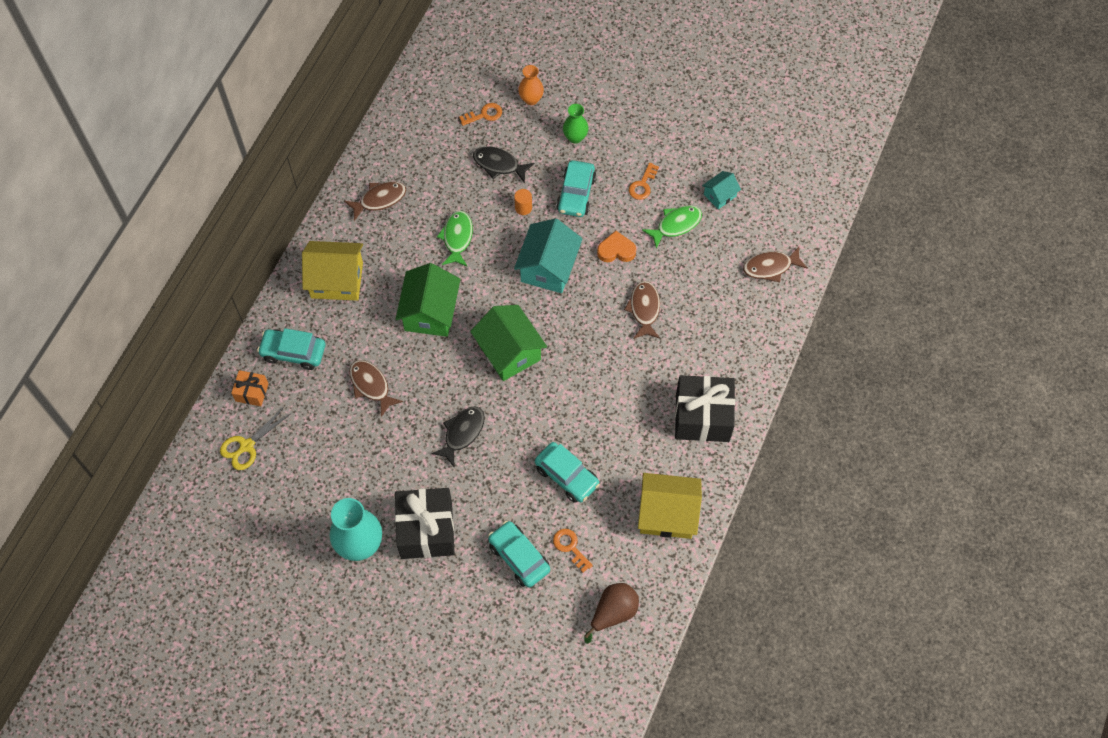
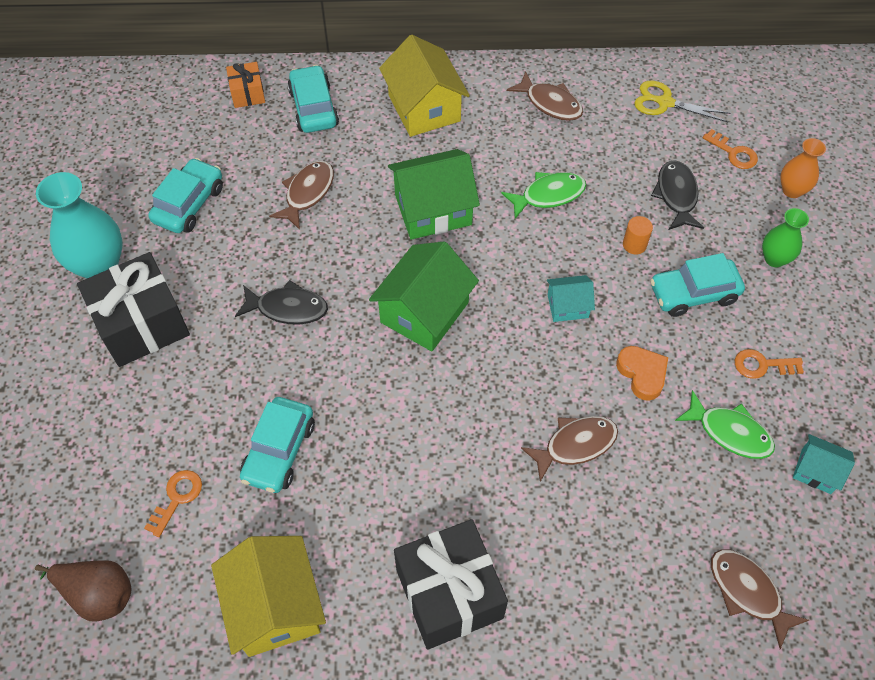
camera: 65 degrees right, 5 degrees down
yellow scissors [220,407,292,470] -> yellow scissors moved to [634,80,730,122]
turquoise car [488,521,550,588] -> turquoise car moved to [148,158,223,233]
turquoise house [514,219,583,293] -> turquoise house [547,275,595,322], size x0.53

